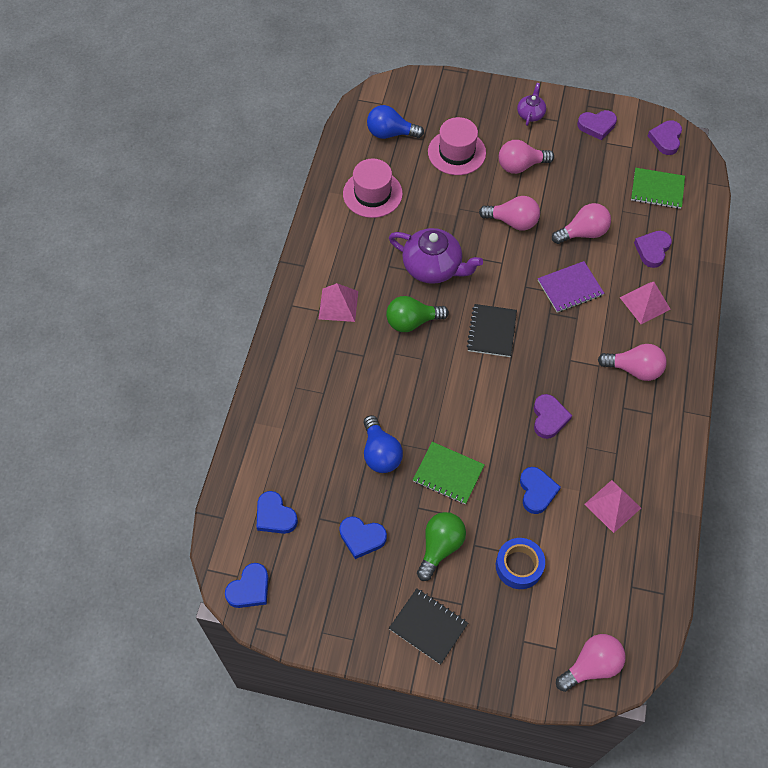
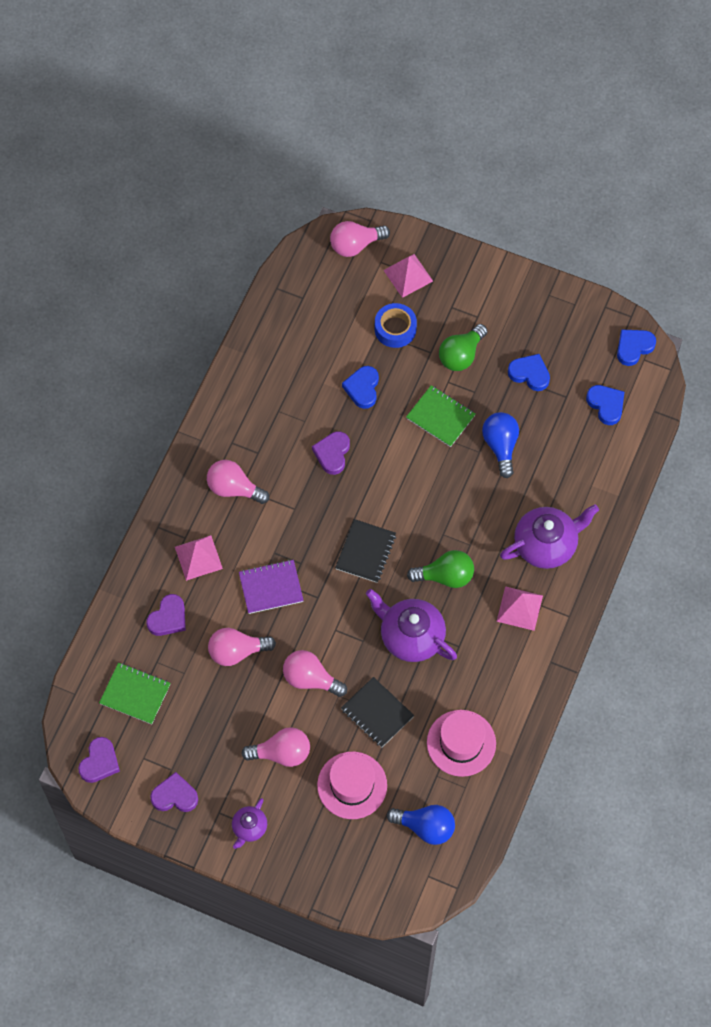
camera: 170 degrees left, 5 degrees up
black notebook [389,588,468,665] -> black notebook moved to [341,677,414,747]
pink pyramid [584,480,641,533] -> pink pyramid moved to [383,254,433,298]
none -> purple teapot [500,504,599,569]

